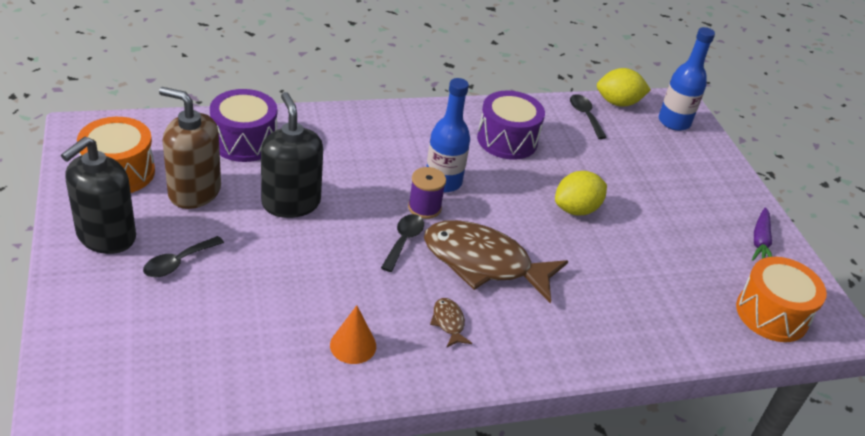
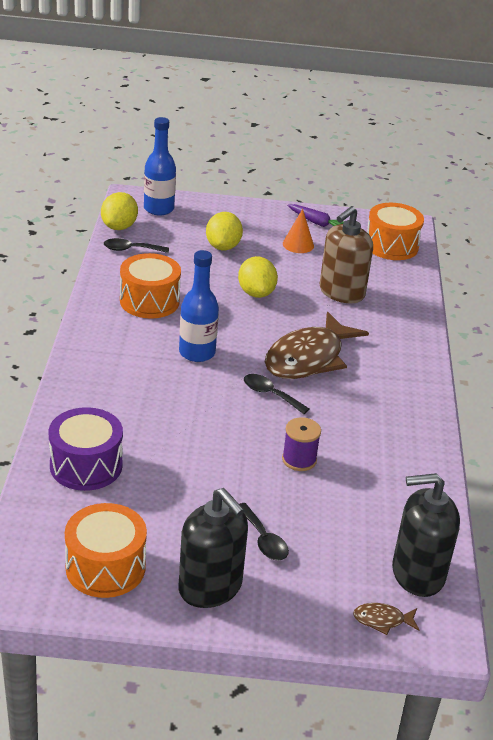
camera: 70 degrees left, 5 degrees down
brown soap dispenser [159,87,221,209] -> brown soap dispenser moved to [320,206,373,303]
black soap dispenser [261,92,323,218] -> black soap dispenser moved to [392,473,460,597]
orange cone [330,305,376,364] -> orange cone moved to [283,209,314,253]
purple spool [408,167,446,219] -> purple spool moved to [282,417,321,471]
brown fish [430,298,472,347] -> brown fish moved to [353,603,419,635]
purple drum [477,90,545,160] -> orange drum [120,253,181,319]
none -> yellow lemon [206,212,243,250]

